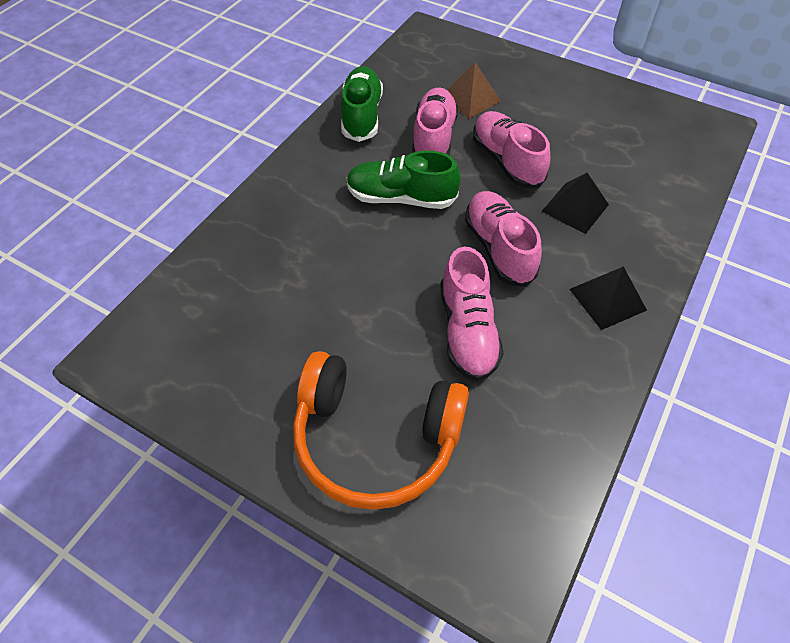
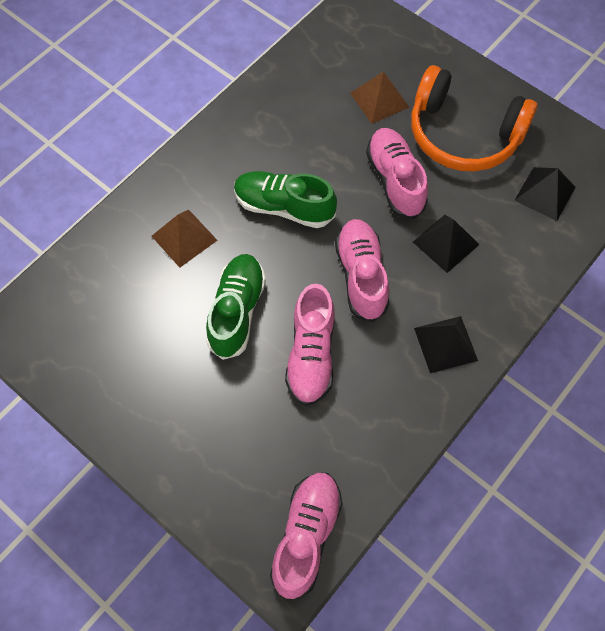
camera: 10 degrees right, 10 degrees up
orange headphones [293,351,469,510] -> orange headphones moved to [411,65,537,171]
green shoe [341,66,383,142] -> green shoe moved to [206,254,266,360]
pink shoe [412,88,458,155] -> pink shoe moved to [270,473,342,600]
none -> brown pyramid [152,210,217,268]
none -> black pyramid [514,167,576,221]

